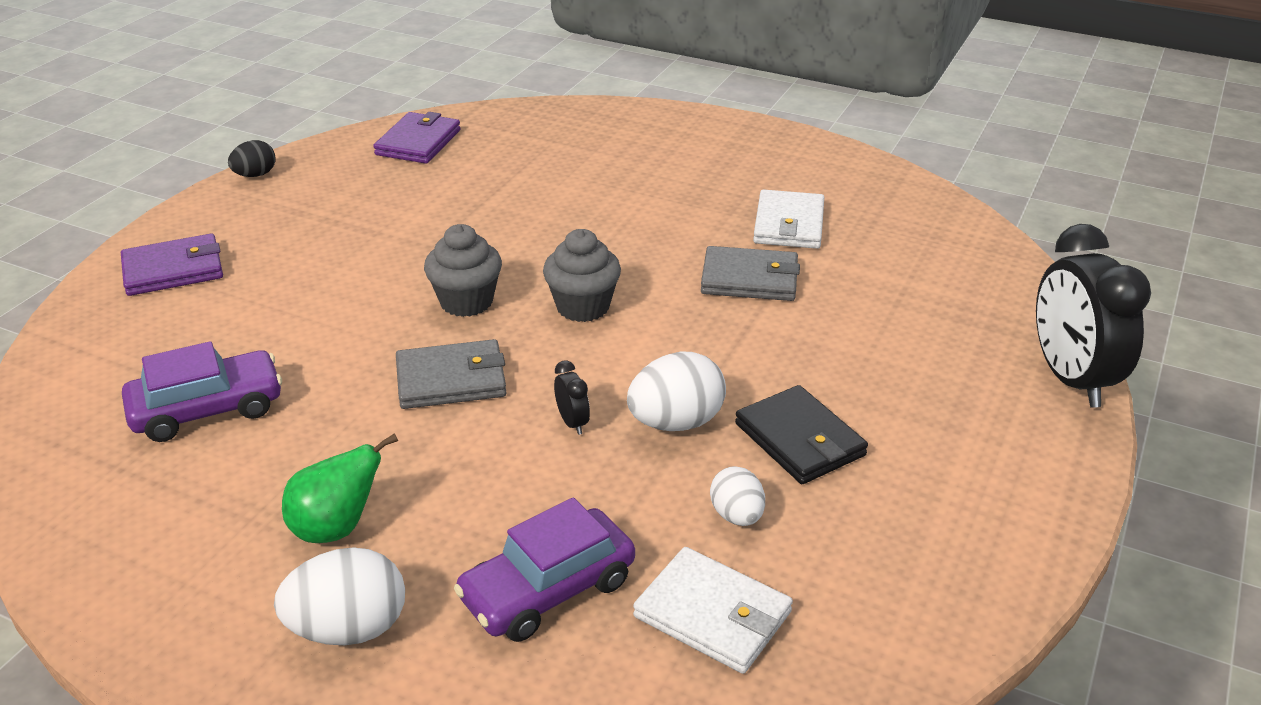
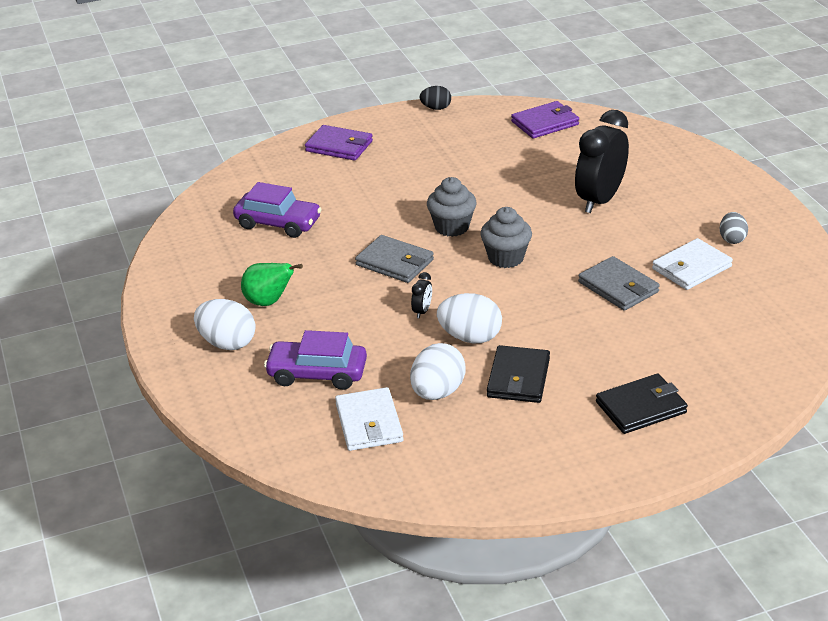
camera: 45 degrees right, 0 degrees up
white egg [710,466,765,526] -> white egg [410,343,466,400], size x1.62
black clock [1036,224,1151,408] -> black clock moved to [575,110,629,213]
none -> black wallet [596,374,688,434]
none -> grey egg [719,212,748,244]

